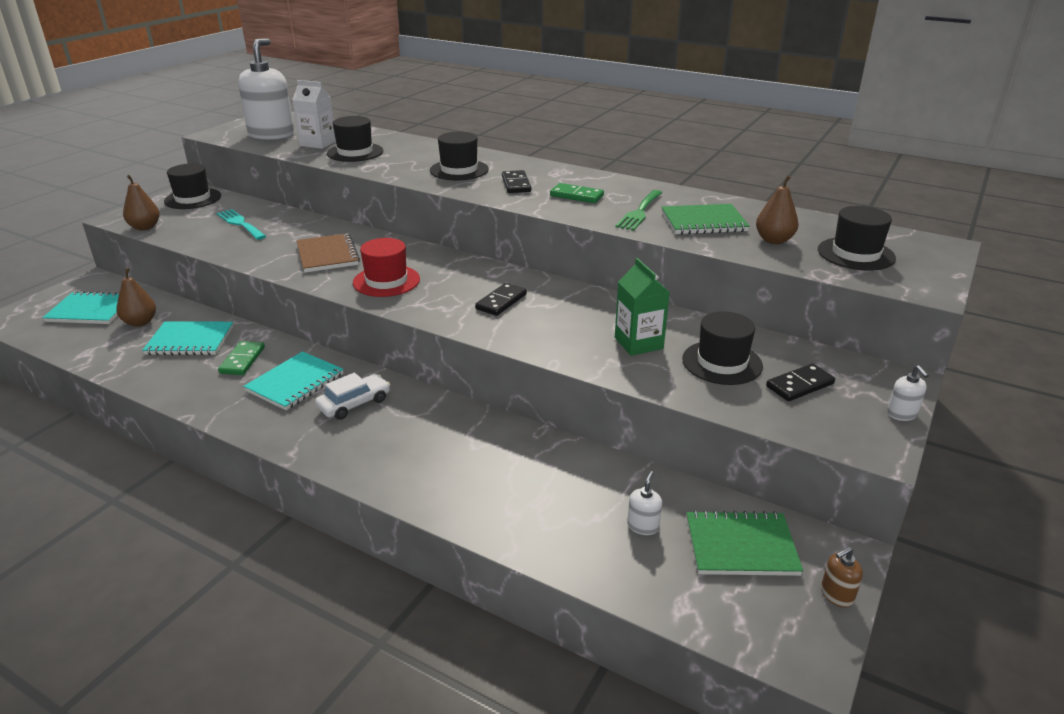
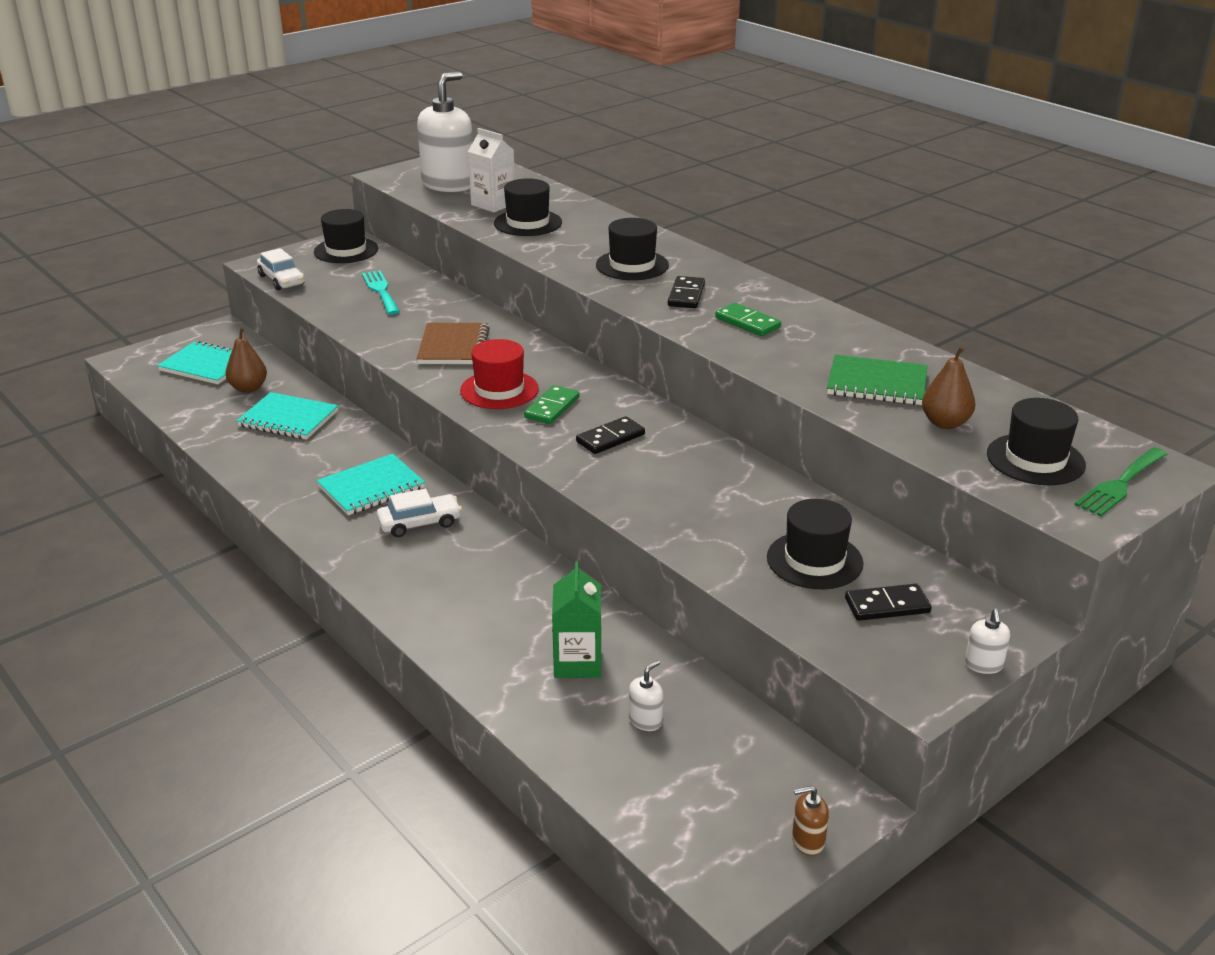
camera: 20 degrees right, 0 degrees up
brown pear [123,175,160,230] -> white car [257,248,305,290]
green domino [218,341,265,375] -> green domino moved to [524,385,579,424]
green fork [615,190,663,231] -> green fork moved to [1075,447,1168,516]
green carton [615,258,670,356] -> green carton moved to [552,562,602,678]
green notebook [687,510,803,576] -> none

